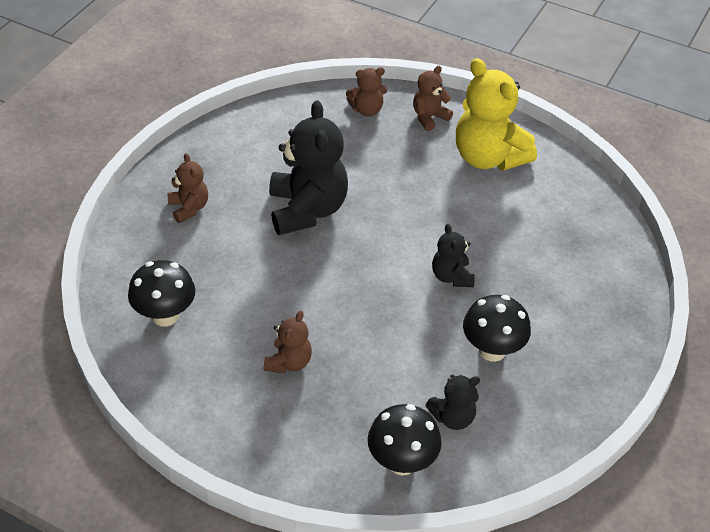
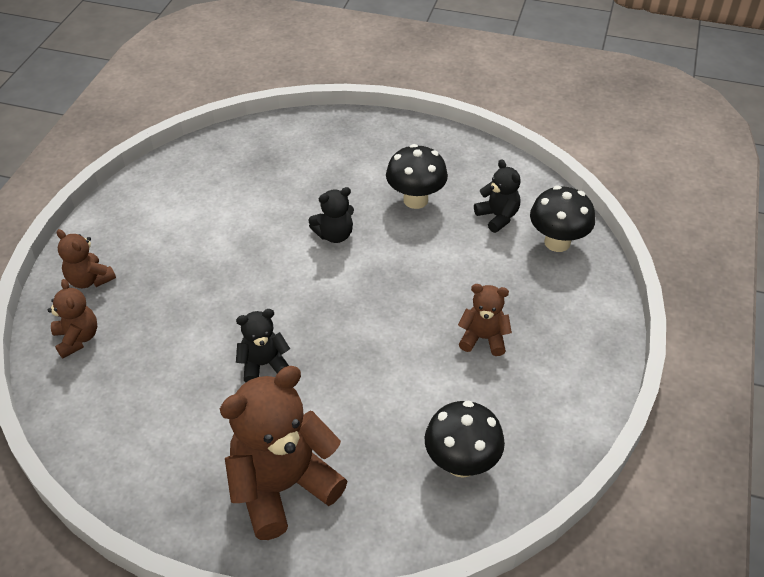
camera: 100 degrees left, 0 degrees up
brown teddy bear [167,153,208,223] -> brown teddy bear [220,366,347,540], size x1.96
black teddy bear [269,100,348,235] -> black teddy bear [236,309,290,383], size x0.51
yellow teddy bear [456,58,537,171] -> none

